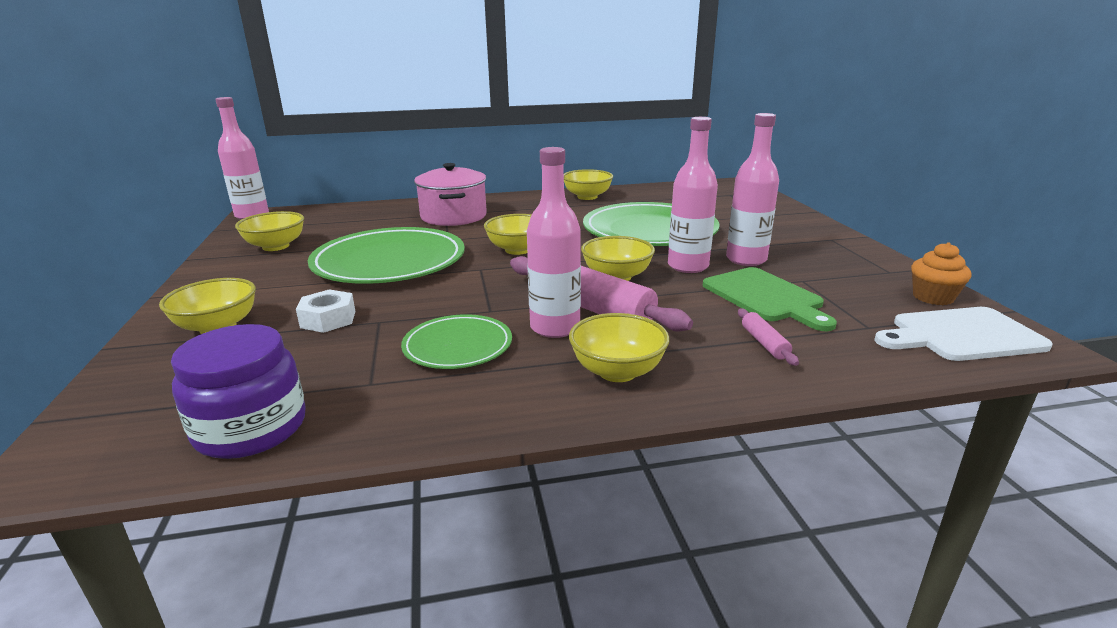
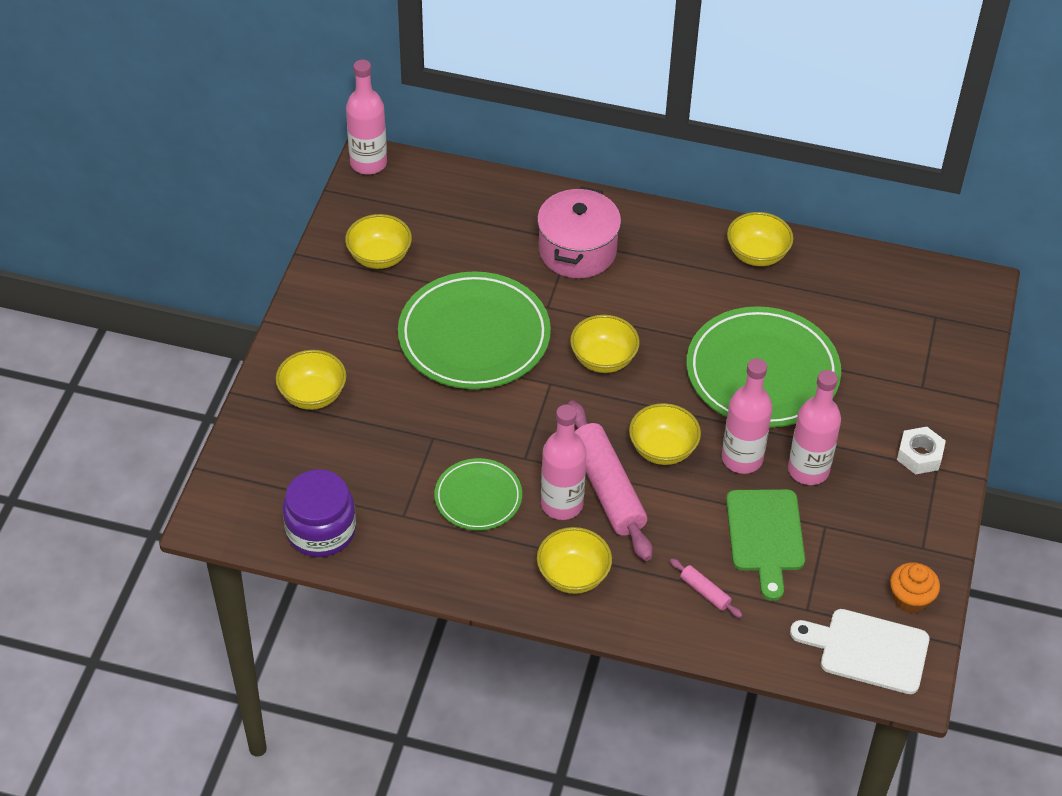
camera: 25 degrees right, 25 degrees up
white nut [296,289,355,333] -> white nut moved to [897,427,946,475]
pink rolling pin [738,308,799,366] -> pink rolling pin turned 60 degrees counterclockwise [670,558,743,618]

